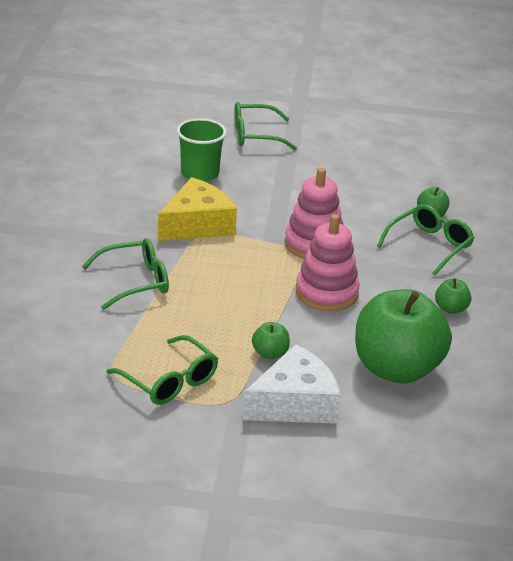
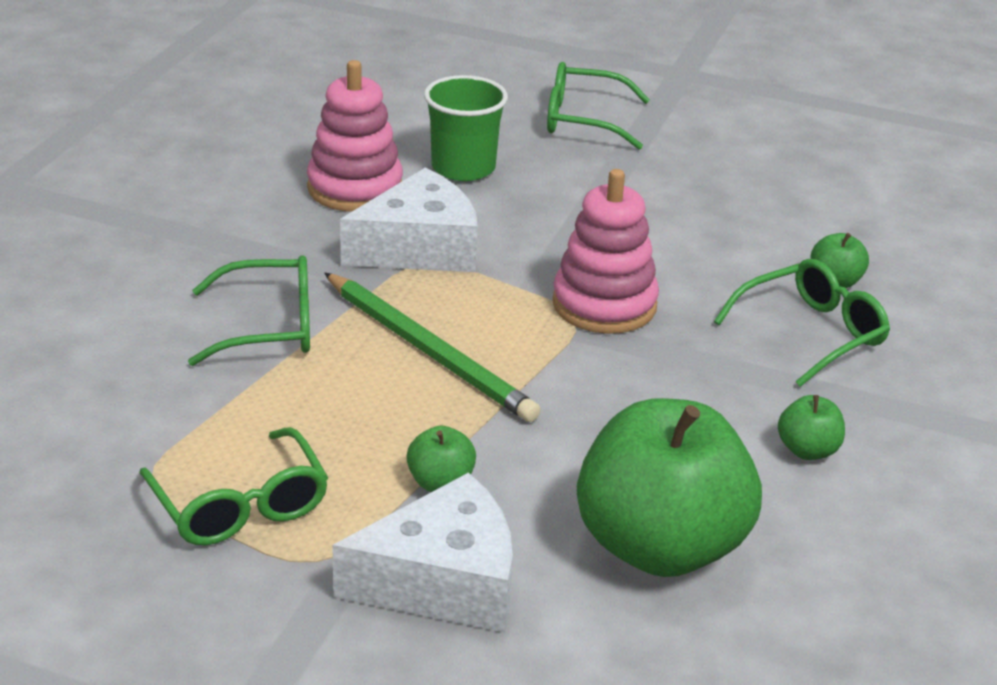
camera: 15 degrees right, 0 degrees up
yellow cheese [158,177,237,241] -> white cheese [340,168,478,272]
pink stacking toy [296,214,360,311] -> pink stacking toy moved to [307,60,403,212]
none -> green pencil [324,273,541,422]

